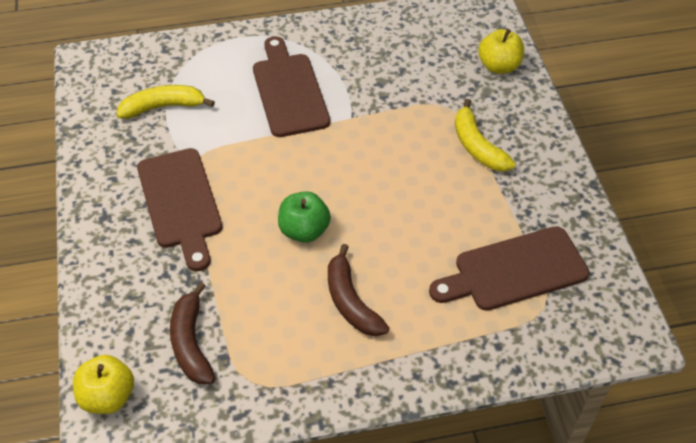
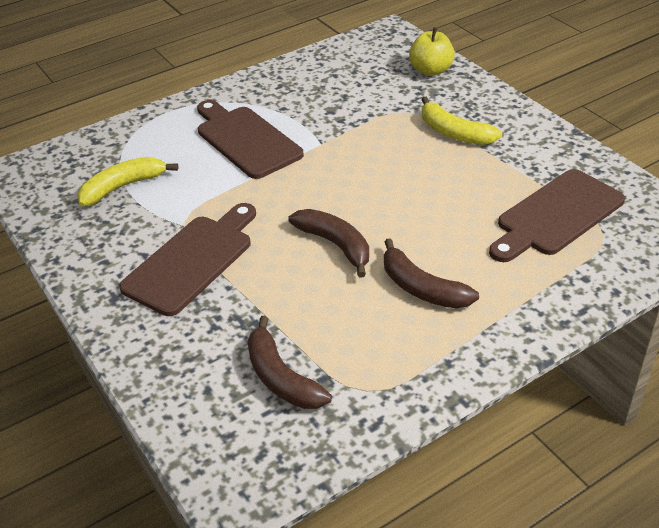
camera: 20 degrees left, 10 degrees down
yellow apple [73,355,134,414] -> none
brown cutting board [137,148,222,271] -> brown cutting board turned 105 degrees counterclockwise [119,203,256,316]
green apple [278,191,331,243] -> brown banana [288,209,369,278]

